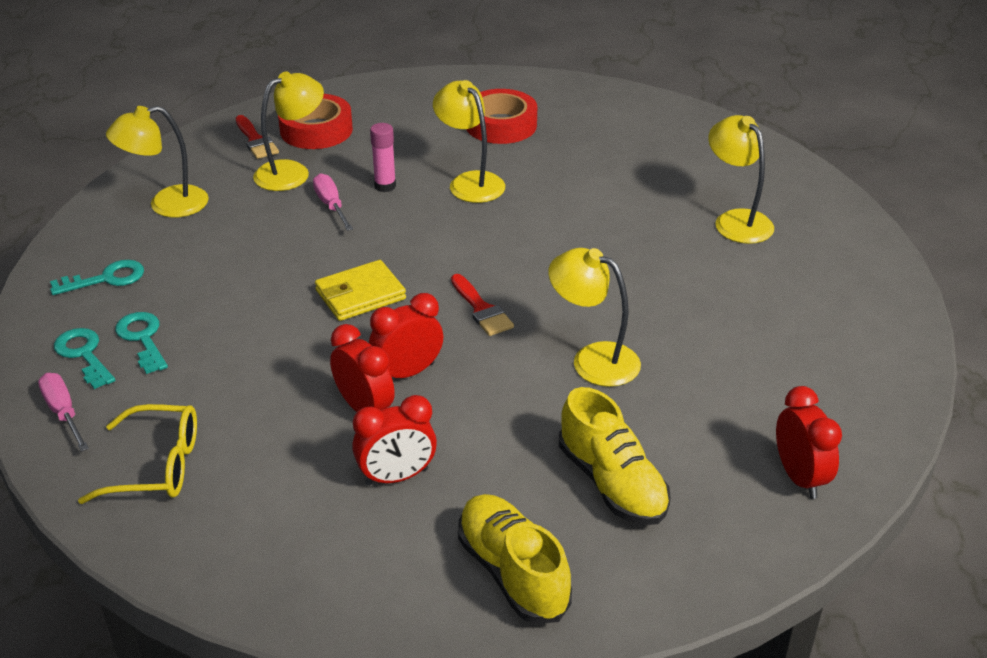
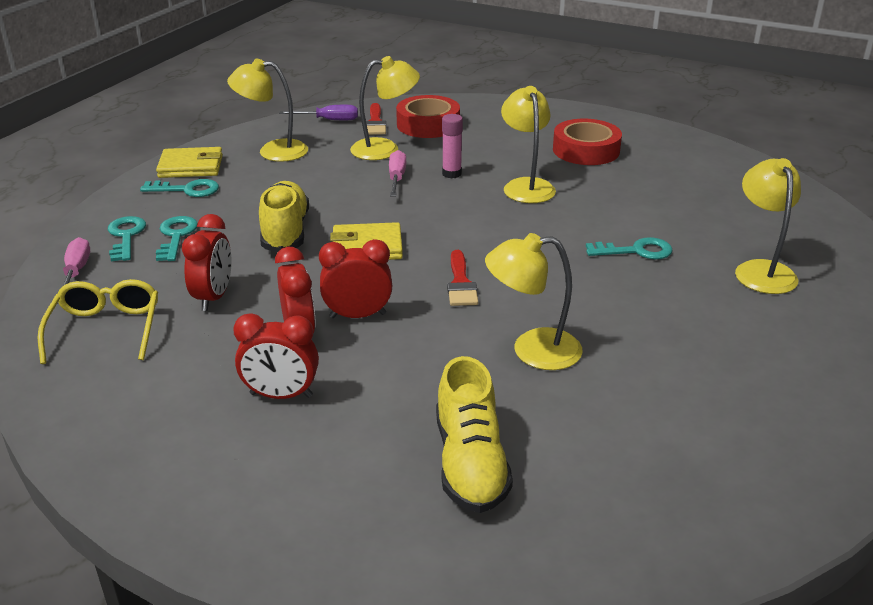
camera: 25 degrees right, 5 degrees down
yellow glasses [78,404,197,504] -> yellow glasses turned 120 degrees counterclockwise [38,279,158,364]
yellow shoe [458,494,572,623] -> yellow shoe moved to [259,181,309,252]
yellow lamp [548,248,641,387] -> yellow lamp turned 60 degrees counterclockwise [485,233,583,370]
red clock [776,386,842,499] -> red clock moved to [182,214,232,311]
none -> yellow wallet [156,147,223,178]
none -> purple screwdriver [279,105,358,120]
none -> turquoise key [586,237,673,259]

